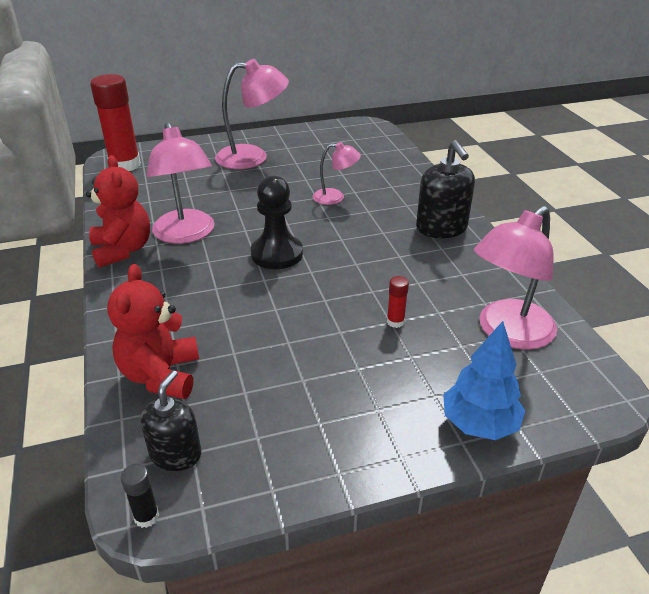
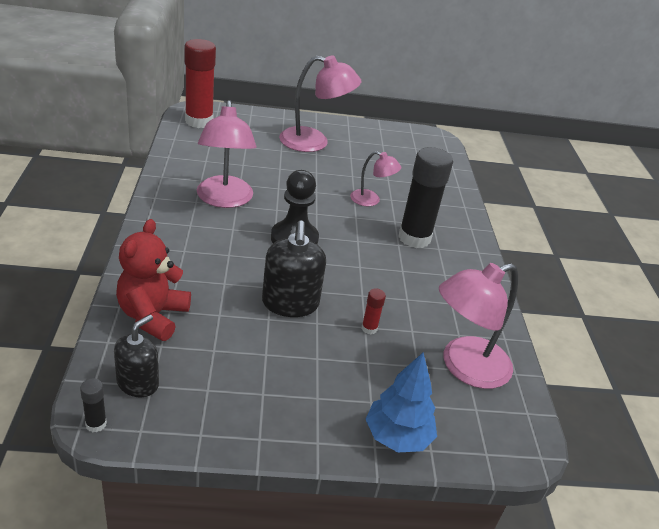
camera: 10 degrees right, 0 degrees up
red teddy bear [86,155,150,268] -> none
black soap dispenser [416,140,475,238] -> black soap dispenser moved to [262,220,326,317]
none -> black glue stick [398,147,453,248]

